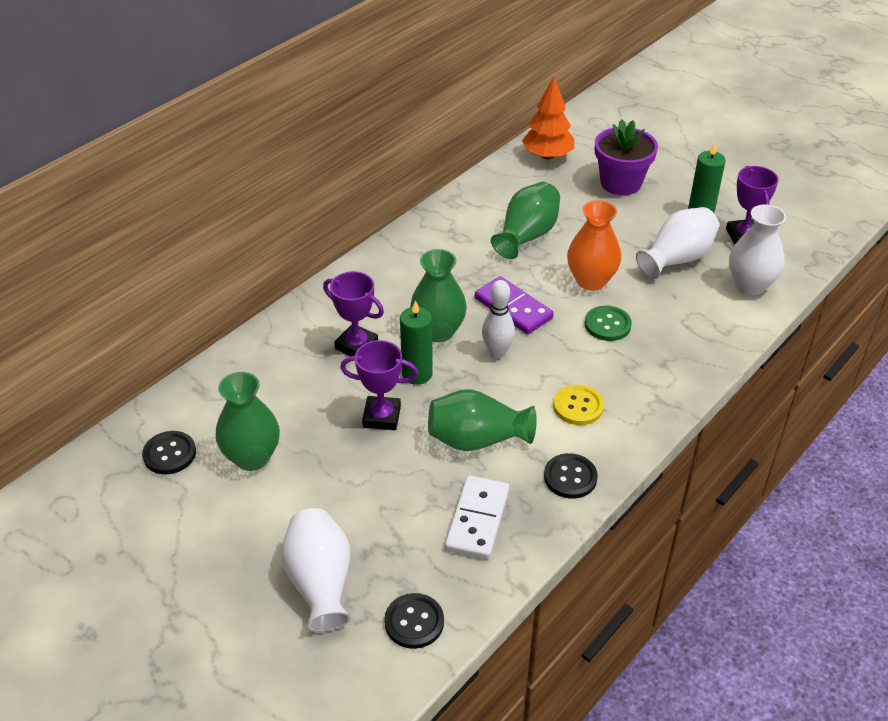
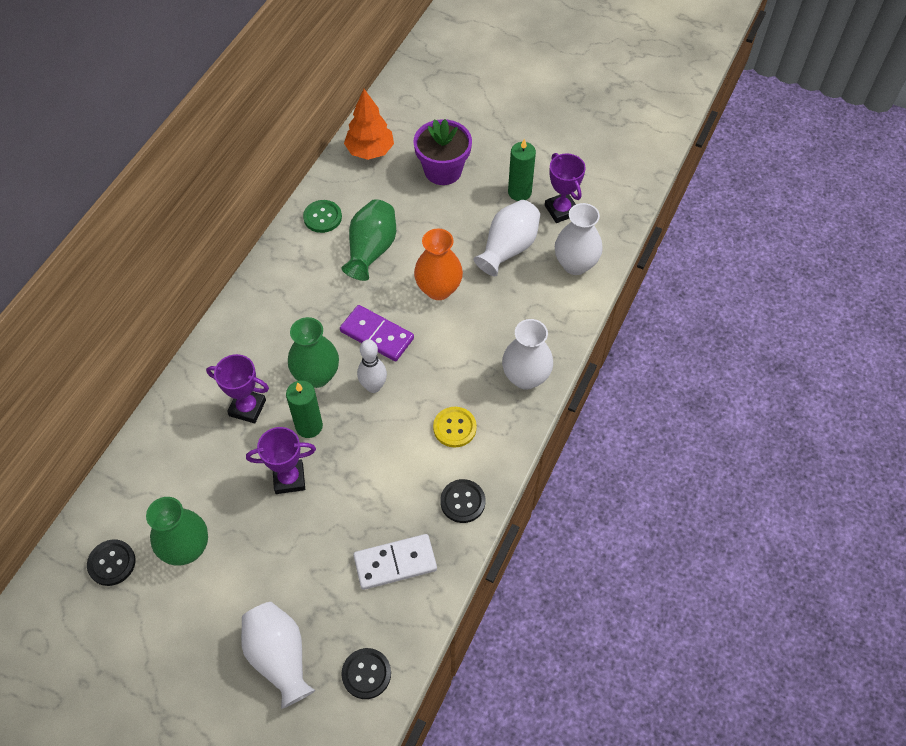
camera: 15 degrees left, 15 degrees up
green vase [428,389,537,451] -> none
white domino [445,475,510,559] -> white domino turned 75 degrees clockwise [353,534,437,590]
green button [585,306,632,341] -> green button moved to [303,200,342,233]
none -> white vase [502,319,553,390]

